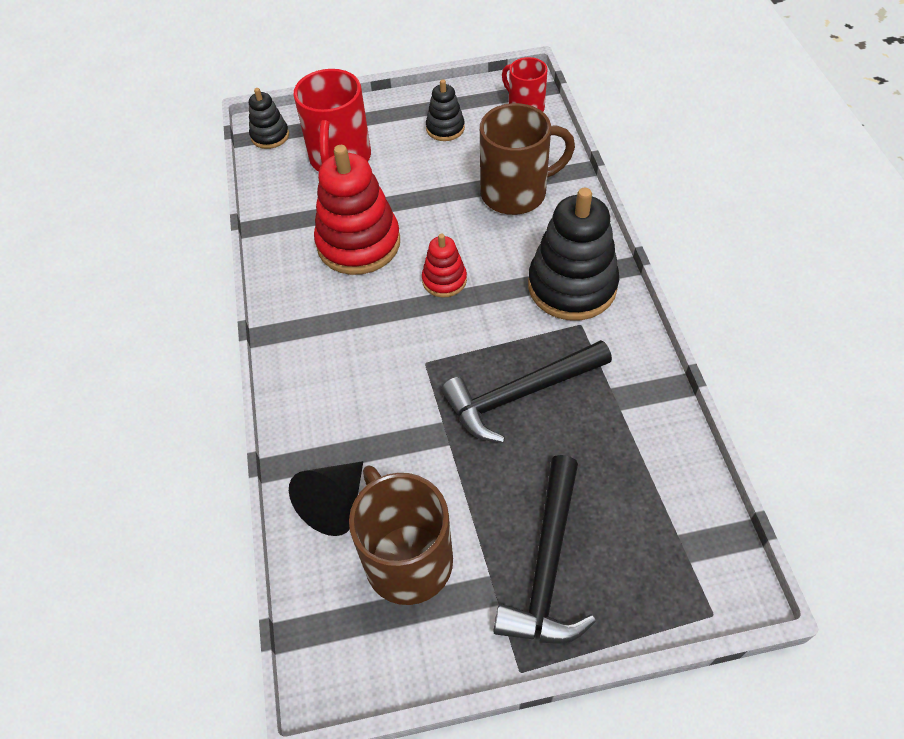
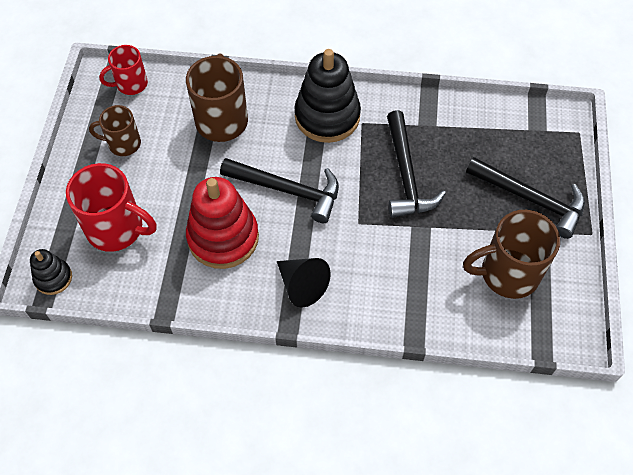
camera: 75 degrees left, 5 degrees up
black cone [289,461,363,536] -> black cone moved to [277,258,331,308]
red stacking toy [422,234,467,298] -> black hammer [220,158,339,223]
black stacking toy [426,79,465,141] -> brown mug [89,105,141,156]

